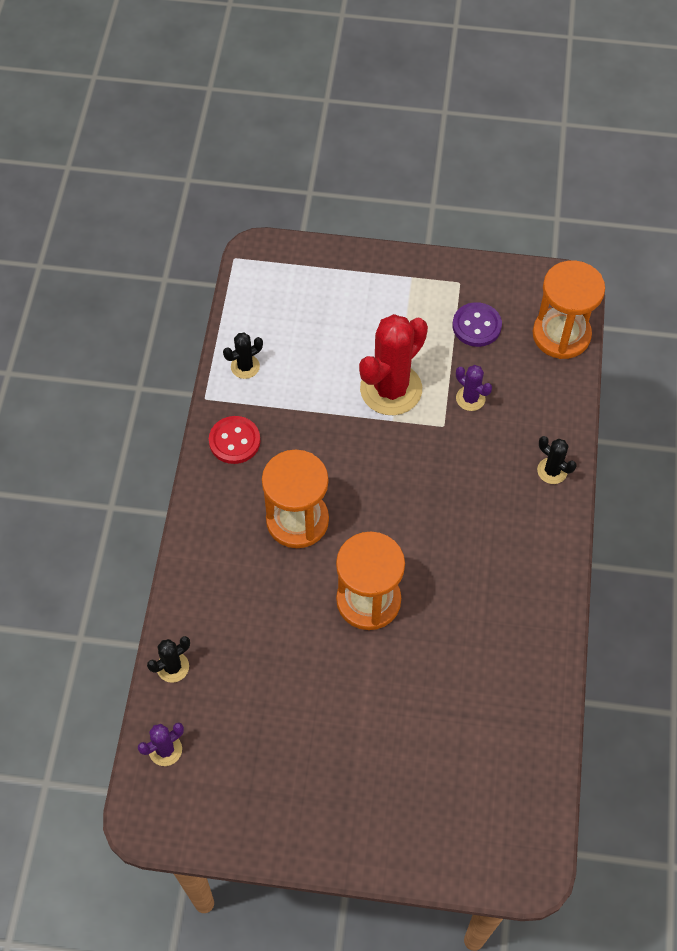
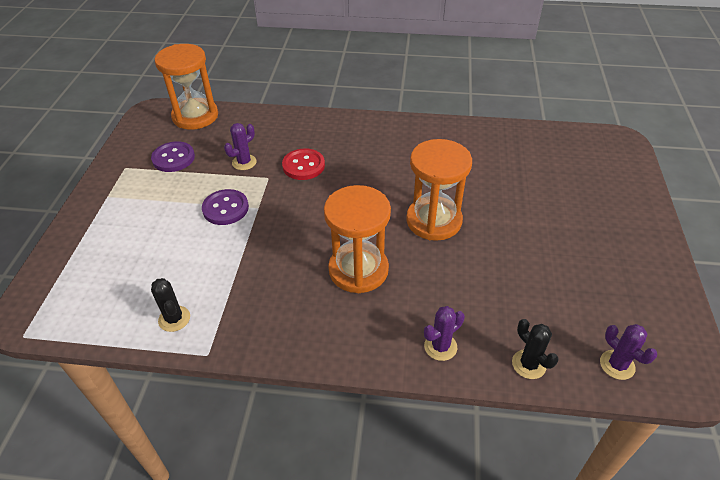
camera: 90 degrees left, 15 degrees down
red button [209,416,260,464] -> red button moved to [282,148,325,180]
red cactus [359,314,428,415] -> purple button [202,189,249,225]
black cactus [537,436,576,484] -> none
none -> purple cactus [424,306,465,361]

